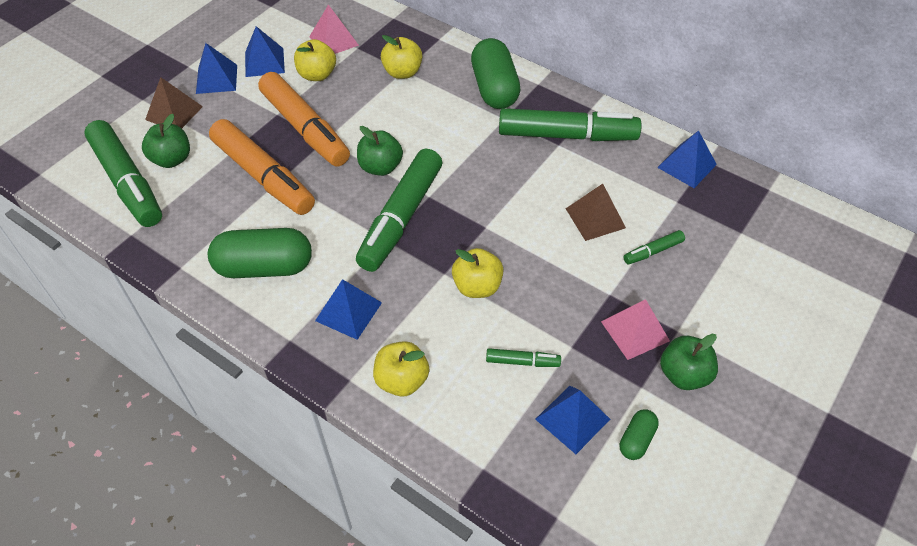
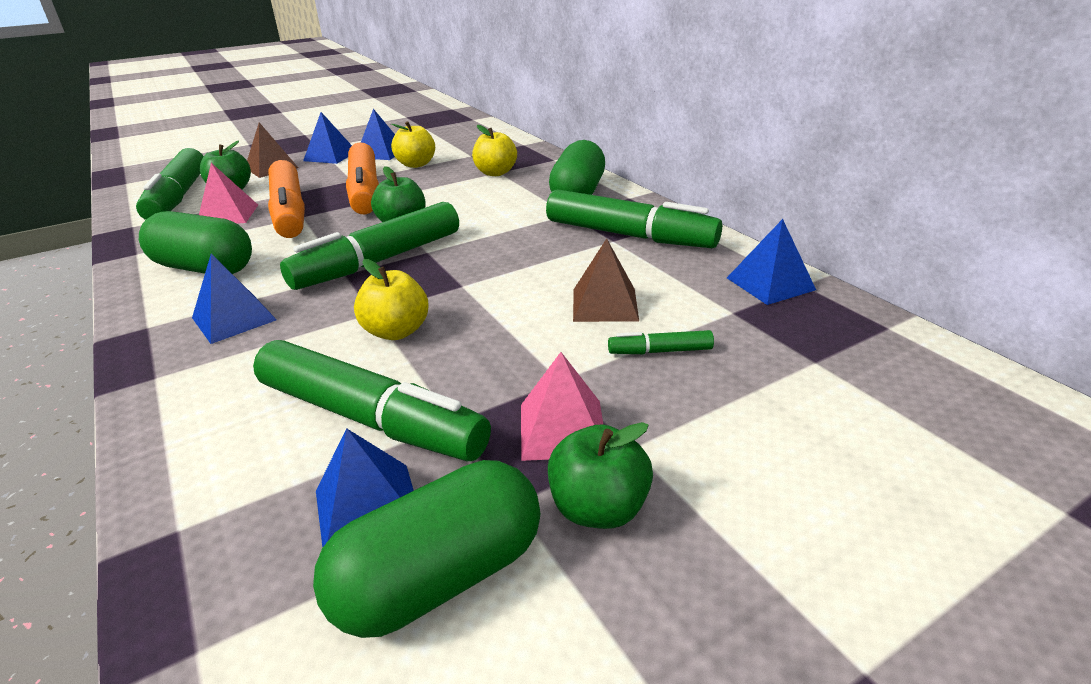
camera: 25 degrees right, 20 degrees down
pink pyramid [309,4,359,54] -> pink pyramid moved to [199,163,258,224]
yellow apple [373,341,429,397] -> none
green marker [486,348,561,367] -> green marker [253,340,491,461], size x2.31
green capsule [620,409,659,460] -> green capsule [313,460,540,638], size x2.07

